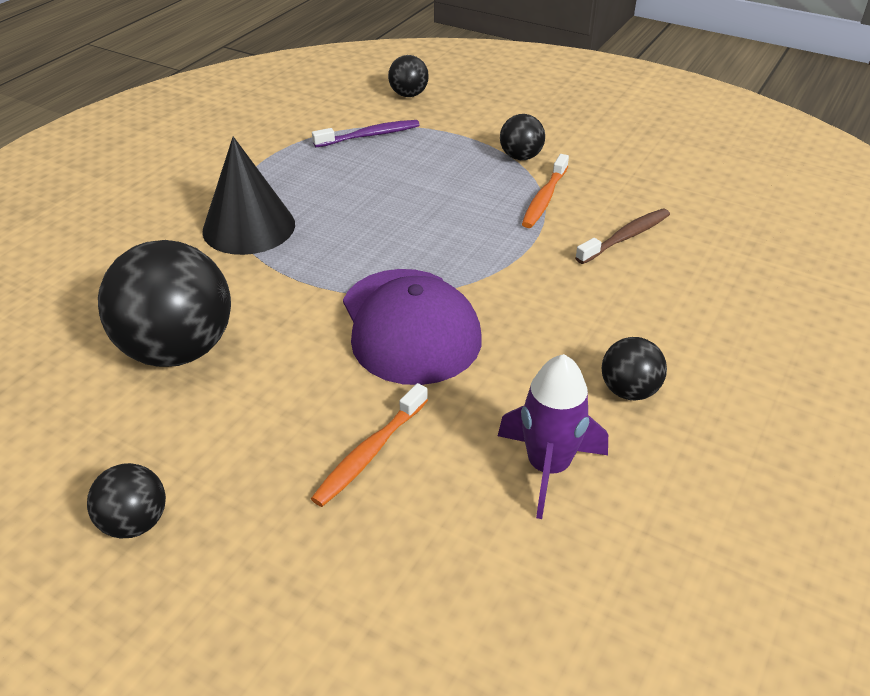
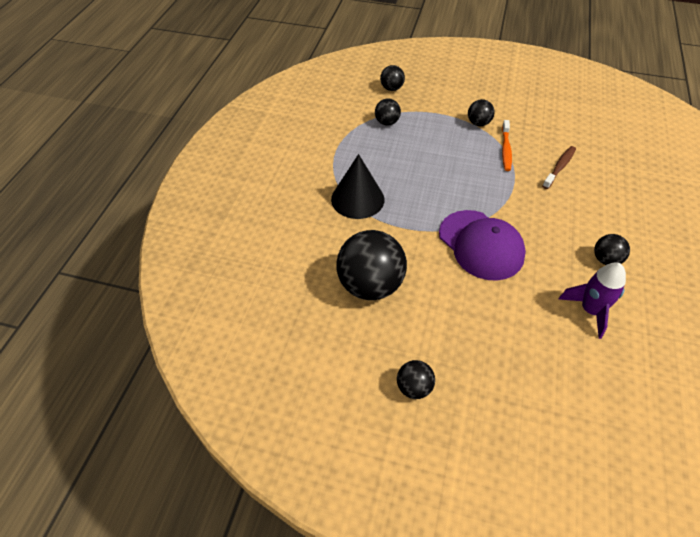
camera: 15 degrees left, 10 degrees up
orange toothbrush [311,383,428,507] -> none
purple toothbrush [312,120,419,147] -> black ball [375,98,401,126]

